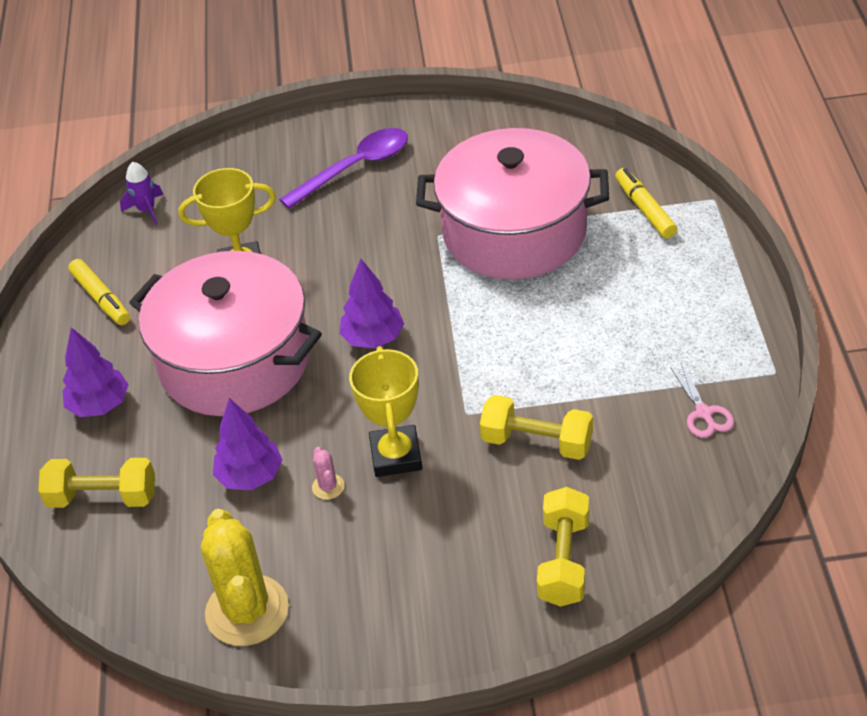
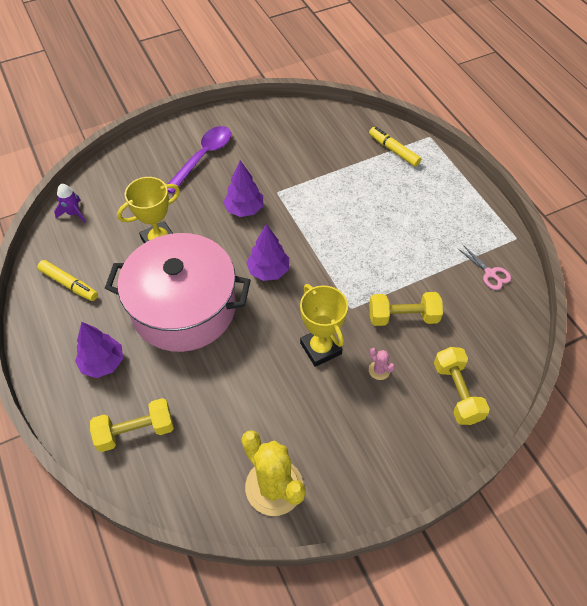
camera: 25 degrees left, 10 degrees up
purple tree [213,398,282,490] -> purple tree moved to [223,161,263,217]
pink cactus [312,447,345,500] -> pink cactus moved to [369,348,395,380]
pink pot [416,128,609,279] -> none

